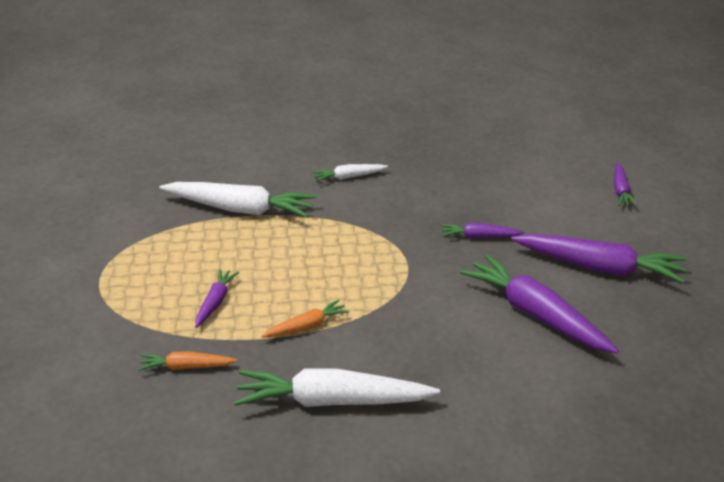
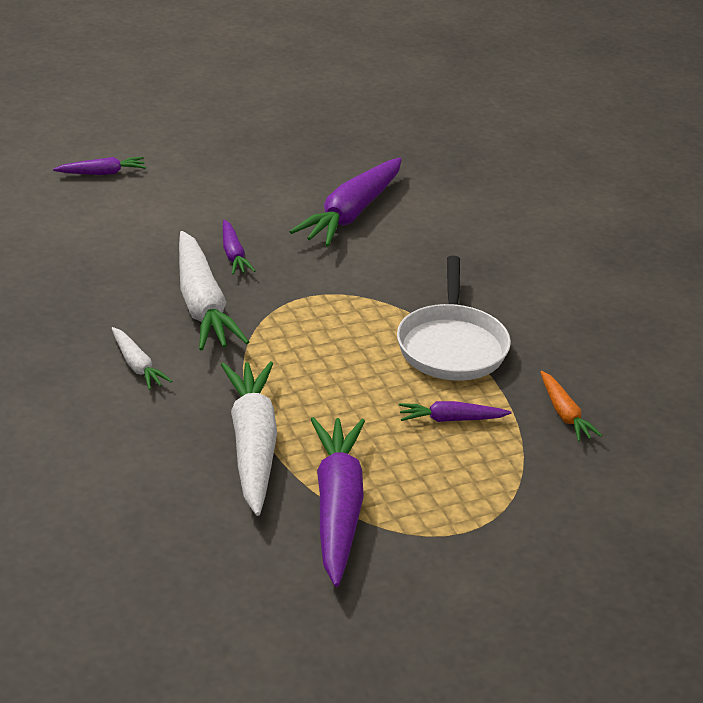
camera: 110 degrees left, 0 degrees up
white carrot [234,368,440,407] -> white carrot moved to [179,231,249,351]
orange carrot [261,300,349,338] -> white pan [397,256,511,381]
purple carrot [511,234,687,283] -> purple carrot moved to [311,417,365,587]

